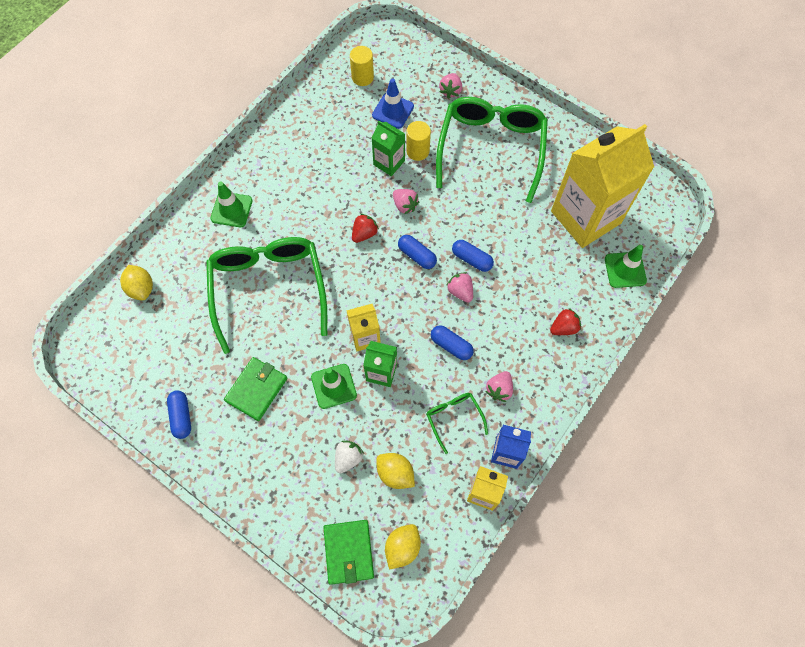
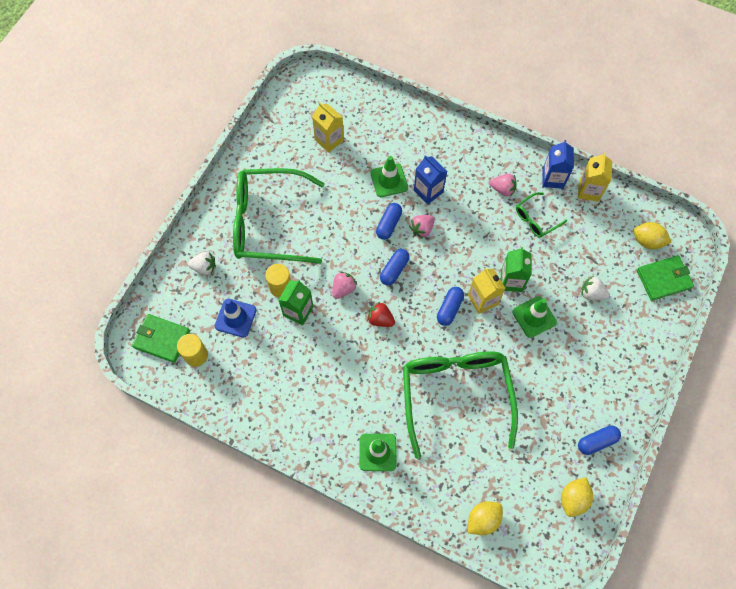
camera: 100 degrees left, 0 degrees up
green glasses [206,237,327,354] -> green glasses turned 105 degrees clockwise [403,351,518,459]
green wallet [224,357,287,421] -> green wallet moved to [132,314,190,363]
yellow lemon [376,453,415,489] -> yellow lemon moved to [561,477,593,517]
blue capsule [431,325,474,360] -> blue capsule moved to [437,287,464,326]
pink strawberry [439,73,462,99] -> white strawberry [188,252,216,275]
red strawberry [550,308,581,335] -> none
yellow carton [551,124,654,248] -> yellow carton [312,102,344,153], size x0.46
green traffic cone [605,245,647,288] -> green traffic cone moved to [370,156,408,197]
none -> blue carton [414,155,447,205]

